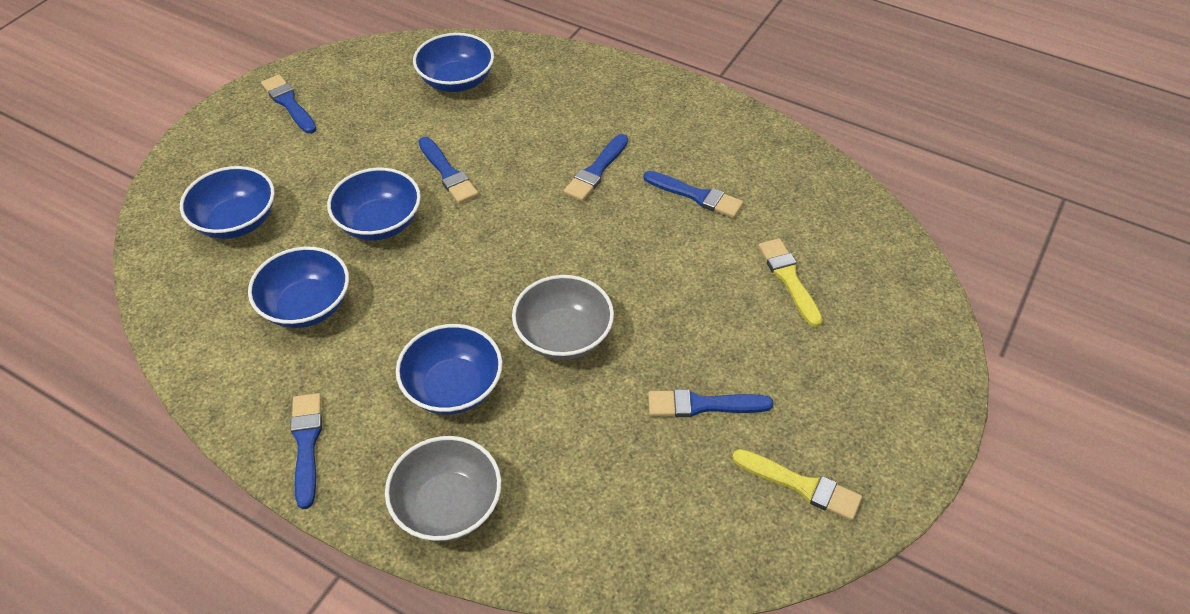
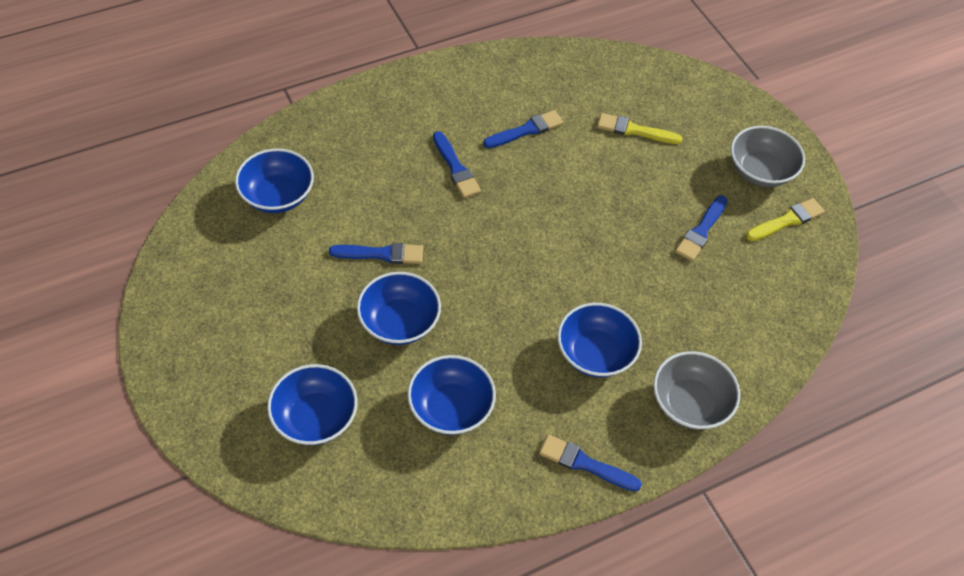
camera: 60 degrees left, 5 degrees up
blue brush [261,75,317,134] -> none
grey bowl [512,275,614,360] -> grey bowl moved to [731,126,805,187]

